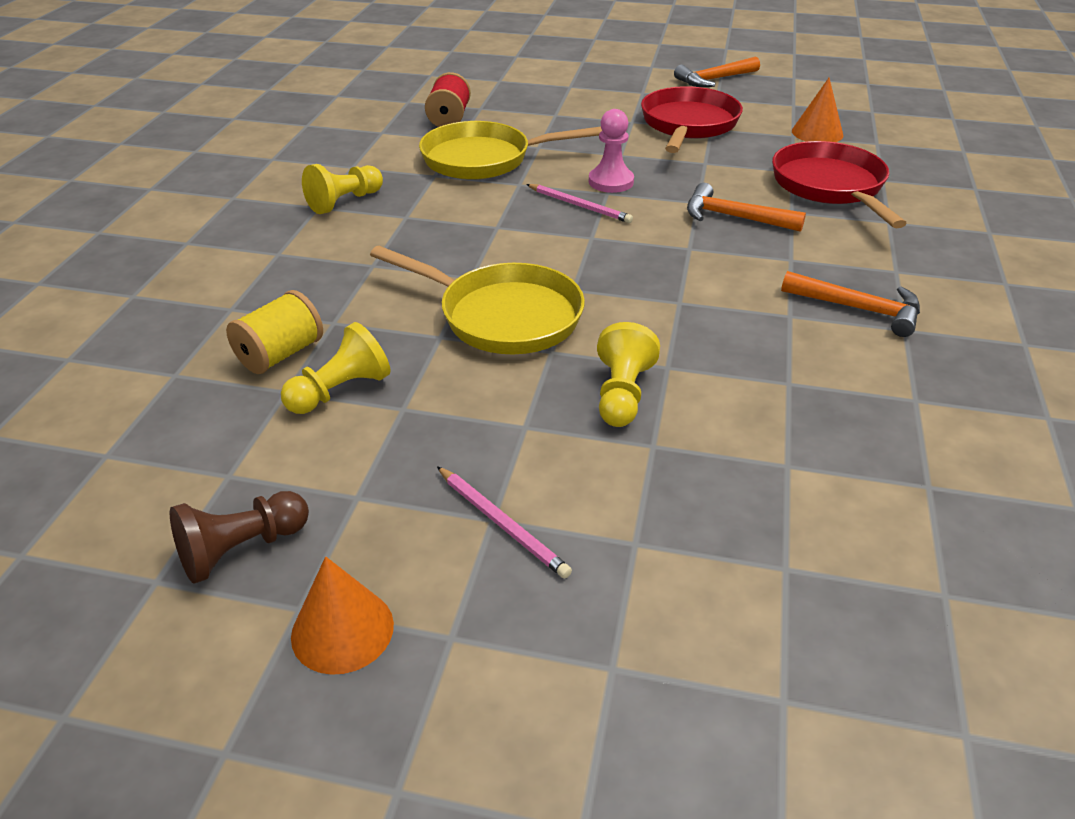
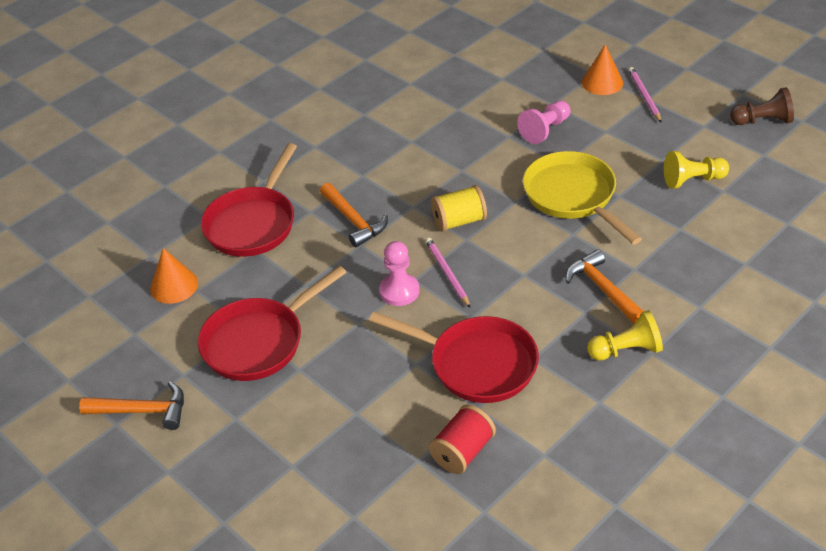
camera: 145 degrees left, 5 degrees up
yellow spool [226,290,323,374] -> yellow spool moved to [431,185,487,232]
orange cone [291,556,394,675] -> orange cone moved to [582,44,623,95]
yellow pan [419,121,602,180] -> red pan [369,312,539,403]
yellow pawn [597,322,660,427] -> pink pawn [517,100,570,144]
orange hammer [781,271,920,337] -> orange hammer moved to [566,249,644,324]

